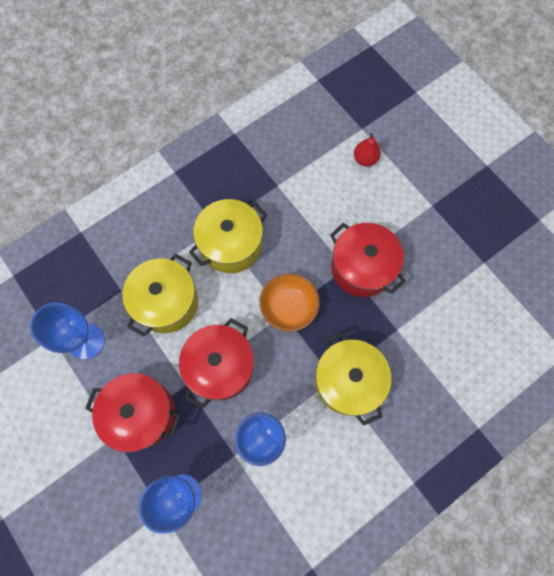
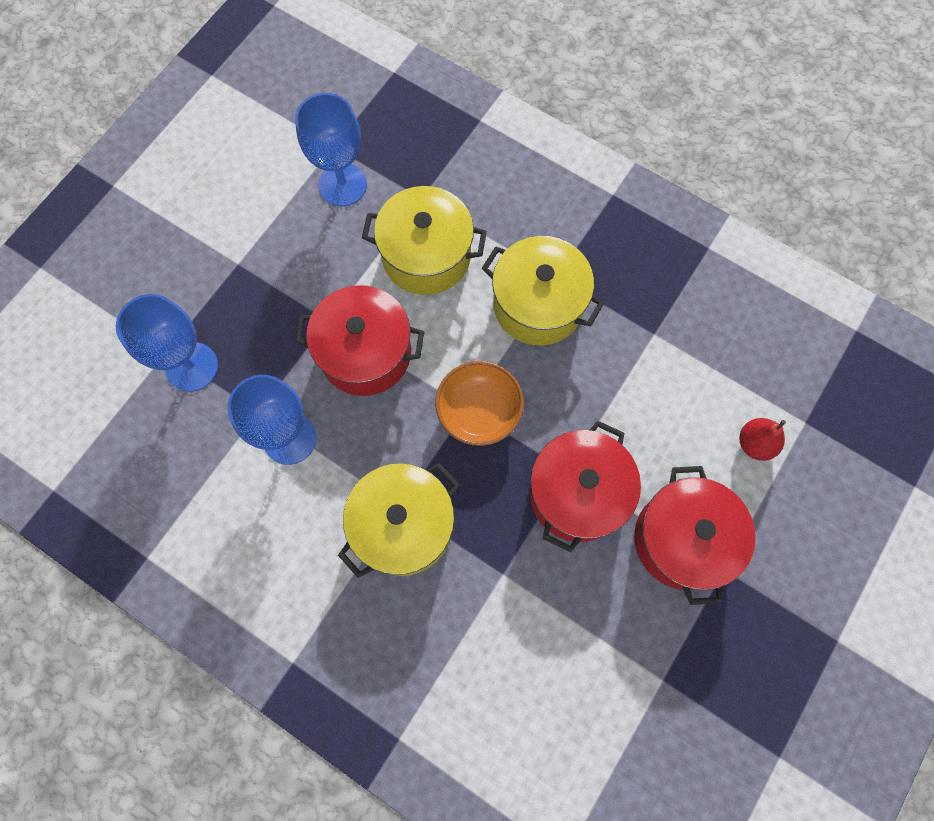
camera: 70 degrees right, 0 degrees up
red pot [85,373,181,452] -> red pot moved to [634,466,756,605]

